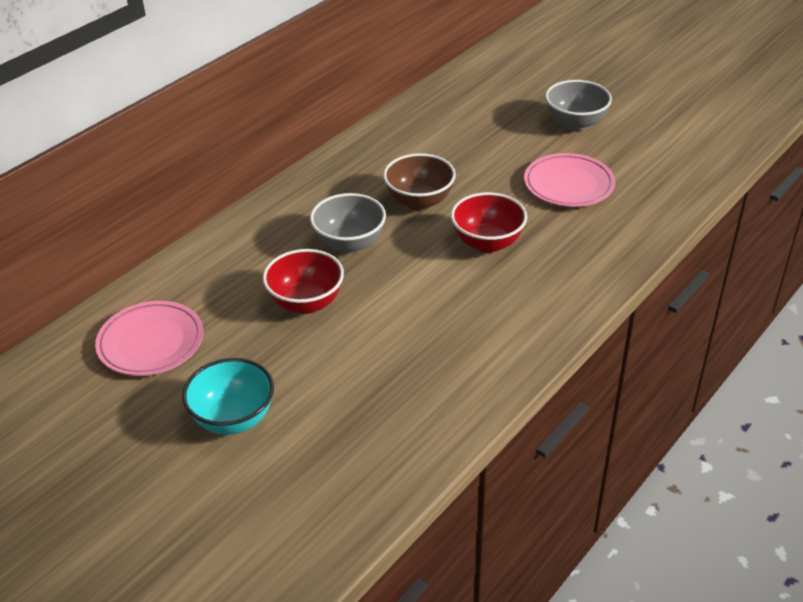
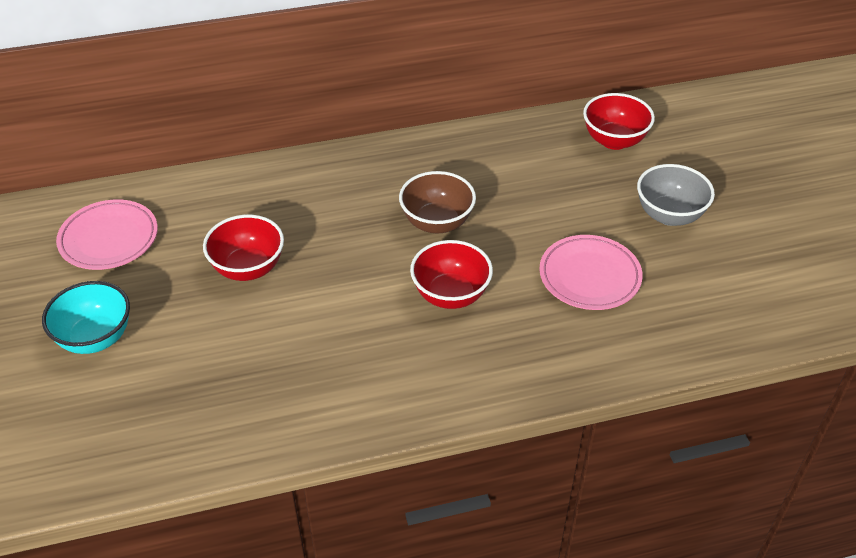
camera: 35 degrees right, 5 degrees up
grey bowl [310,193,386,253] -> none
none -> red bowl [583,93,655,150]

